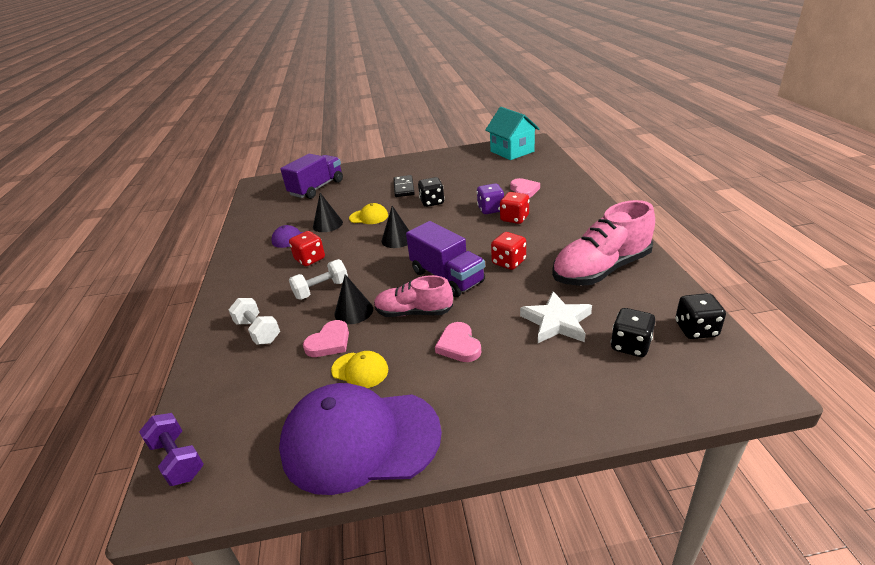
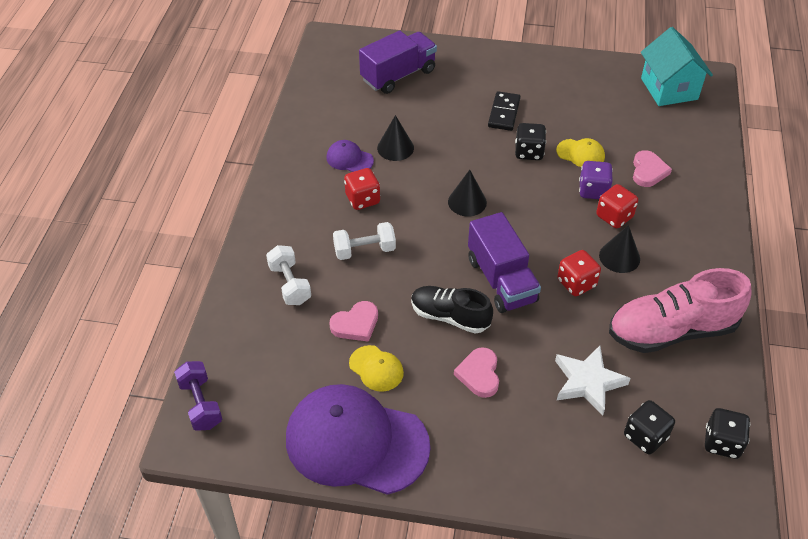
camera: 15 degrees right, 15 degrees up
black cone [334,274,373,324] -> black cone moved to [599,225,640,273]
yellow cap [349,203,388,224] -> yellow cap moved to [556,138,605,167]
pink shoe [374,275,453,317] -> black shoe [411,286,493,334]

